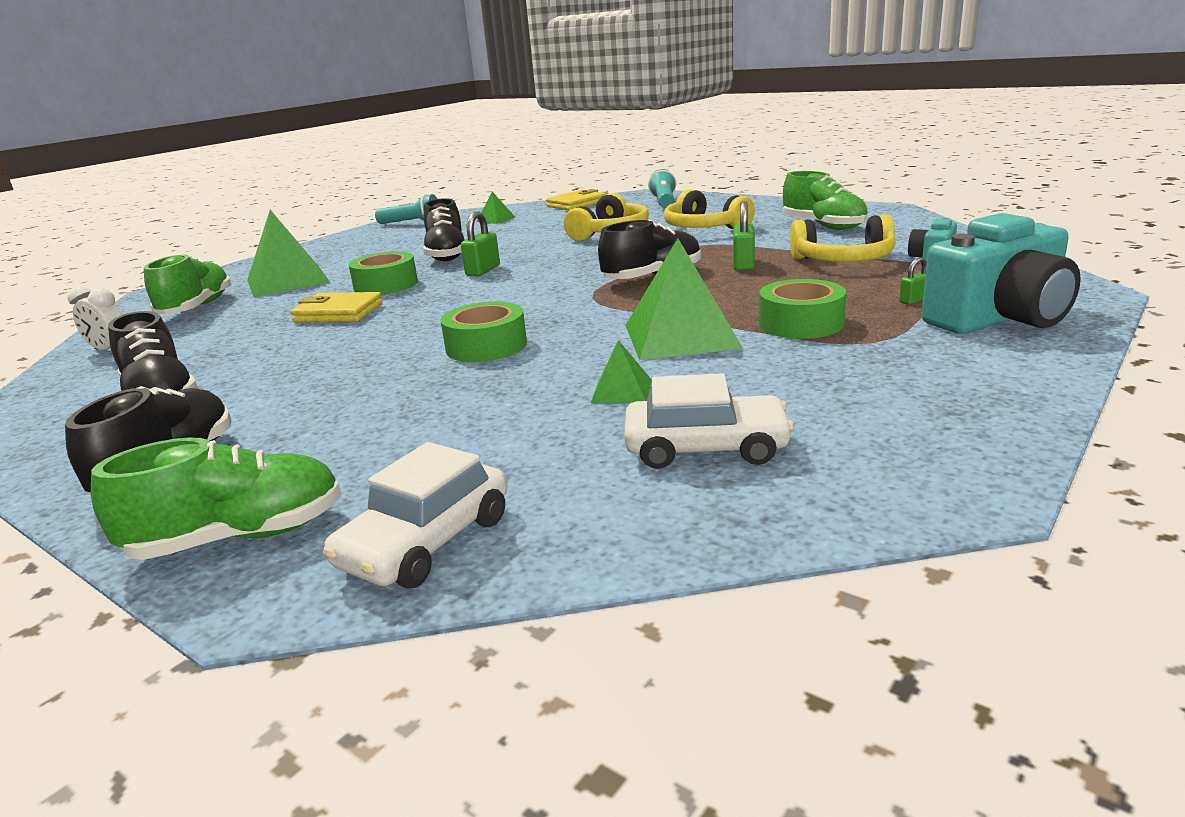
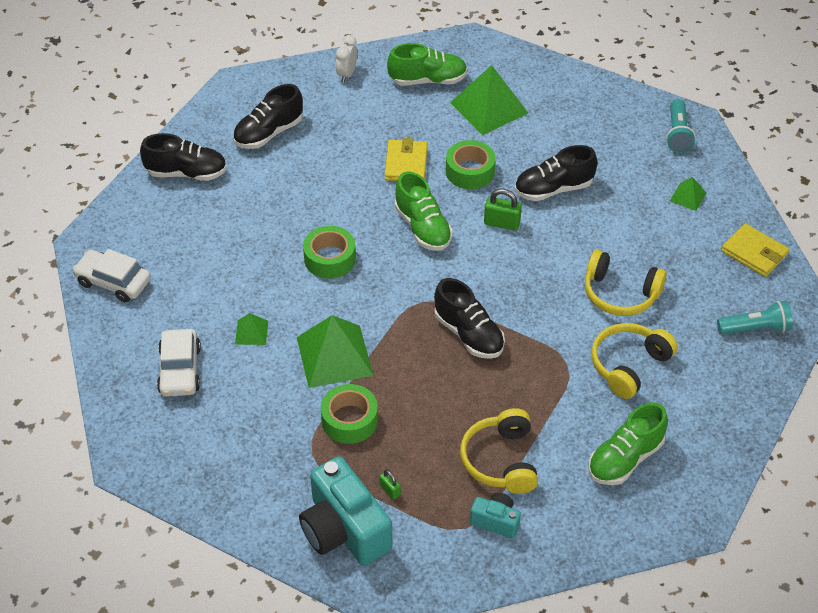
camera: 80 degrees right, 25 degrees up
green shoe [91,437,341,560] -> green shoe moved to [394,171,453,251]
green padlock [733,201,755,271] -> none

